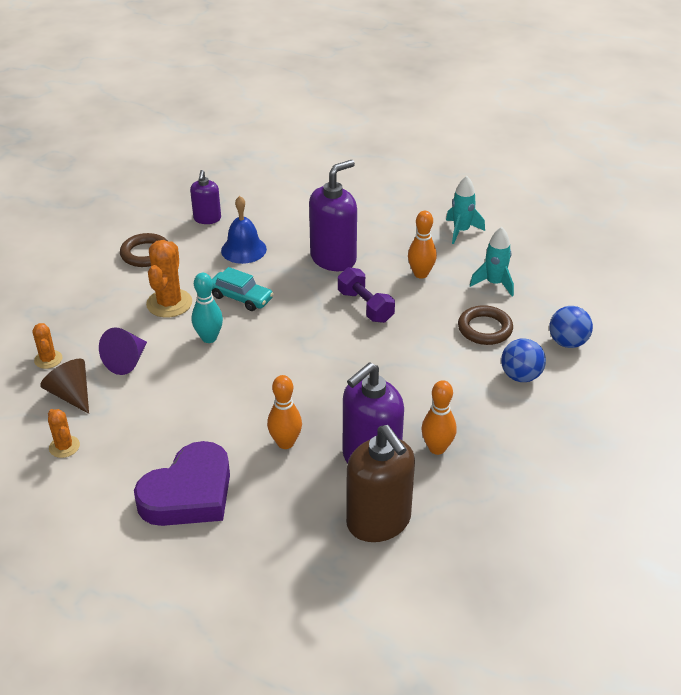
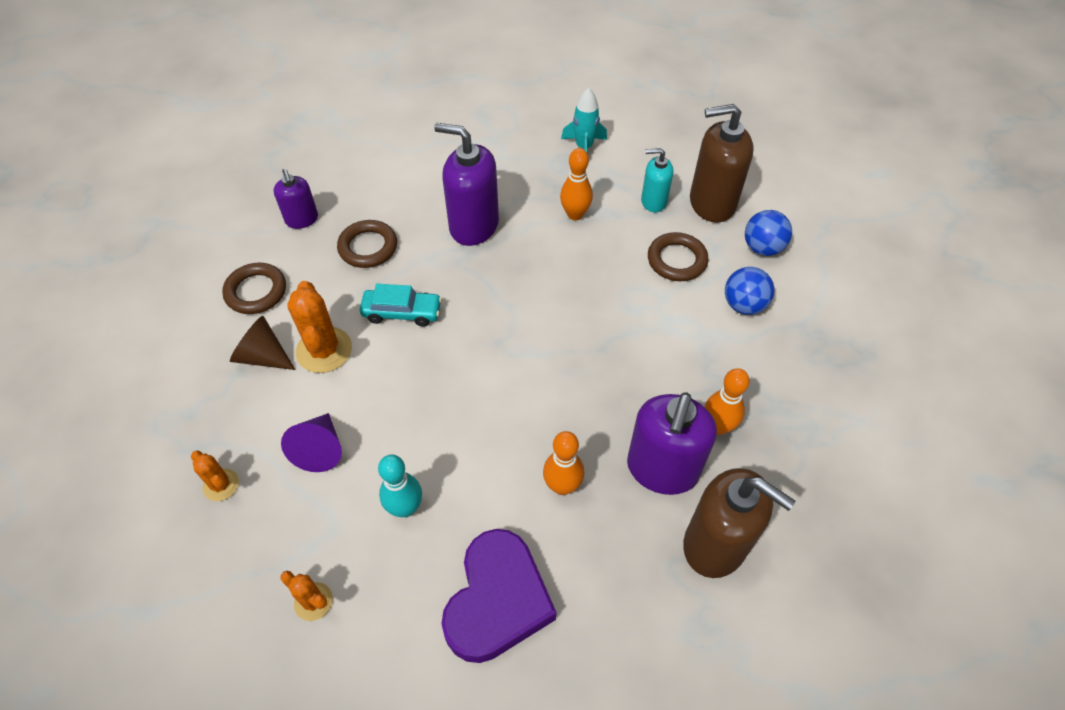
camera: 25 degrees left, 15 degrees up
brown cone [40,359,89,414] -> brown cone moved to [230,316,295,370]
turquoise bowling pin [192,273,223,343] -> turquoise bowling pin moved to [378,455,422,517]
blue bell [221,196,267,264] -> brown ring [337,220,397,268]
purple soap dispenser [309,160,357,271] -> purple soap dispenser turned 90 degrees counterclockwise [434,123,499,246]
purple dumbbell [338,267,395,323] -> none
turquoise rocket [470,227,514,296] -> turquoise soap dispenser [641,148,673,212]
none -> brown soap dispenser [690,104,754,223]

